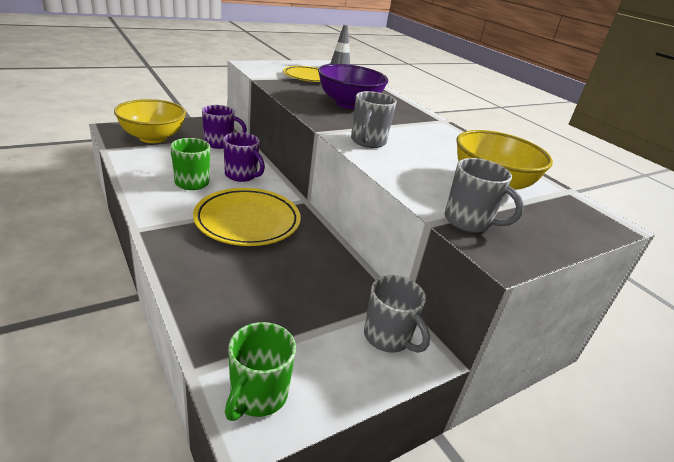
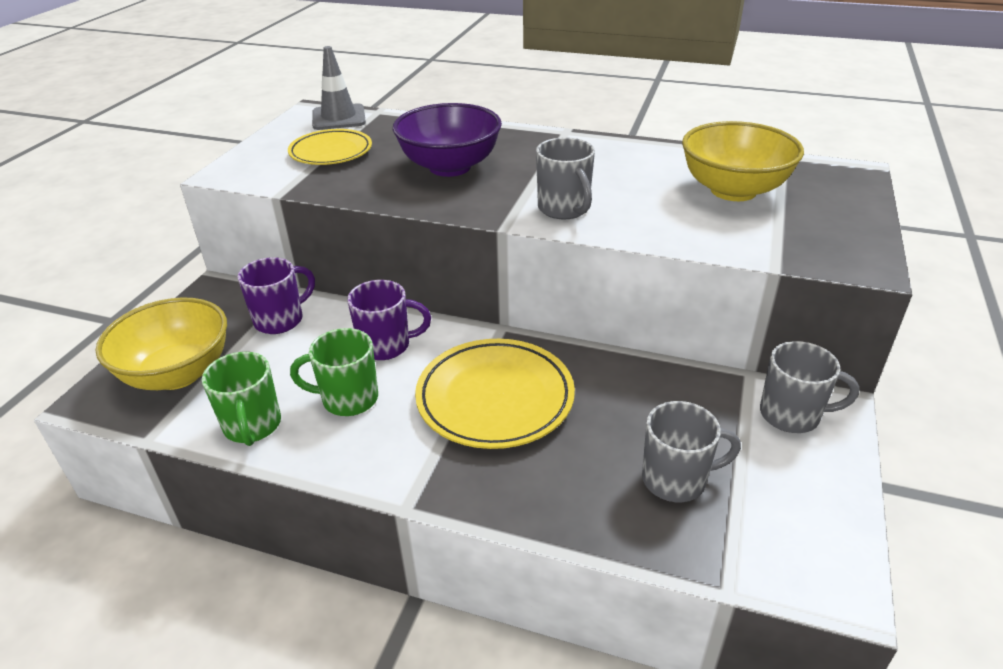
camera: 35 degrees left, 5 degrees up
green mug [225,322,296,421] -> green mug moved to [202,352,281,446]
grey mug [445,158,524,233] -> grey mug moved to [642,401,741,502]

